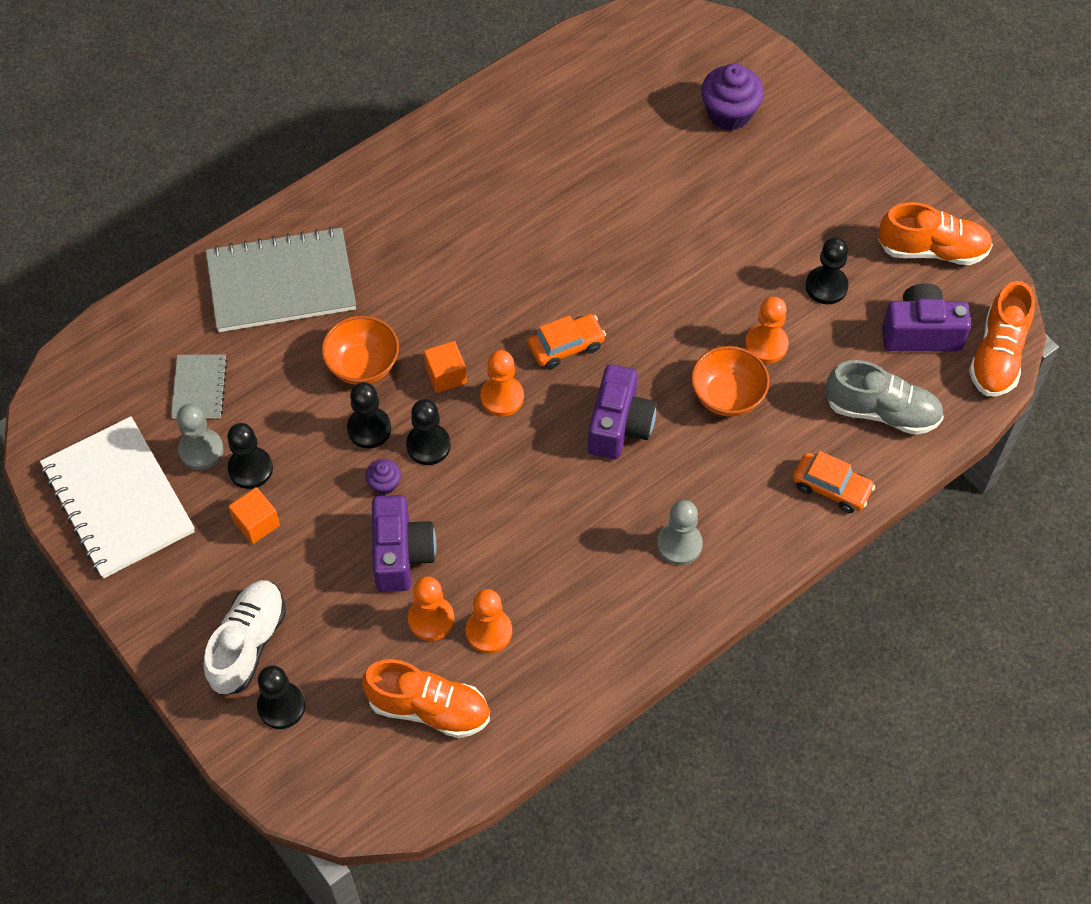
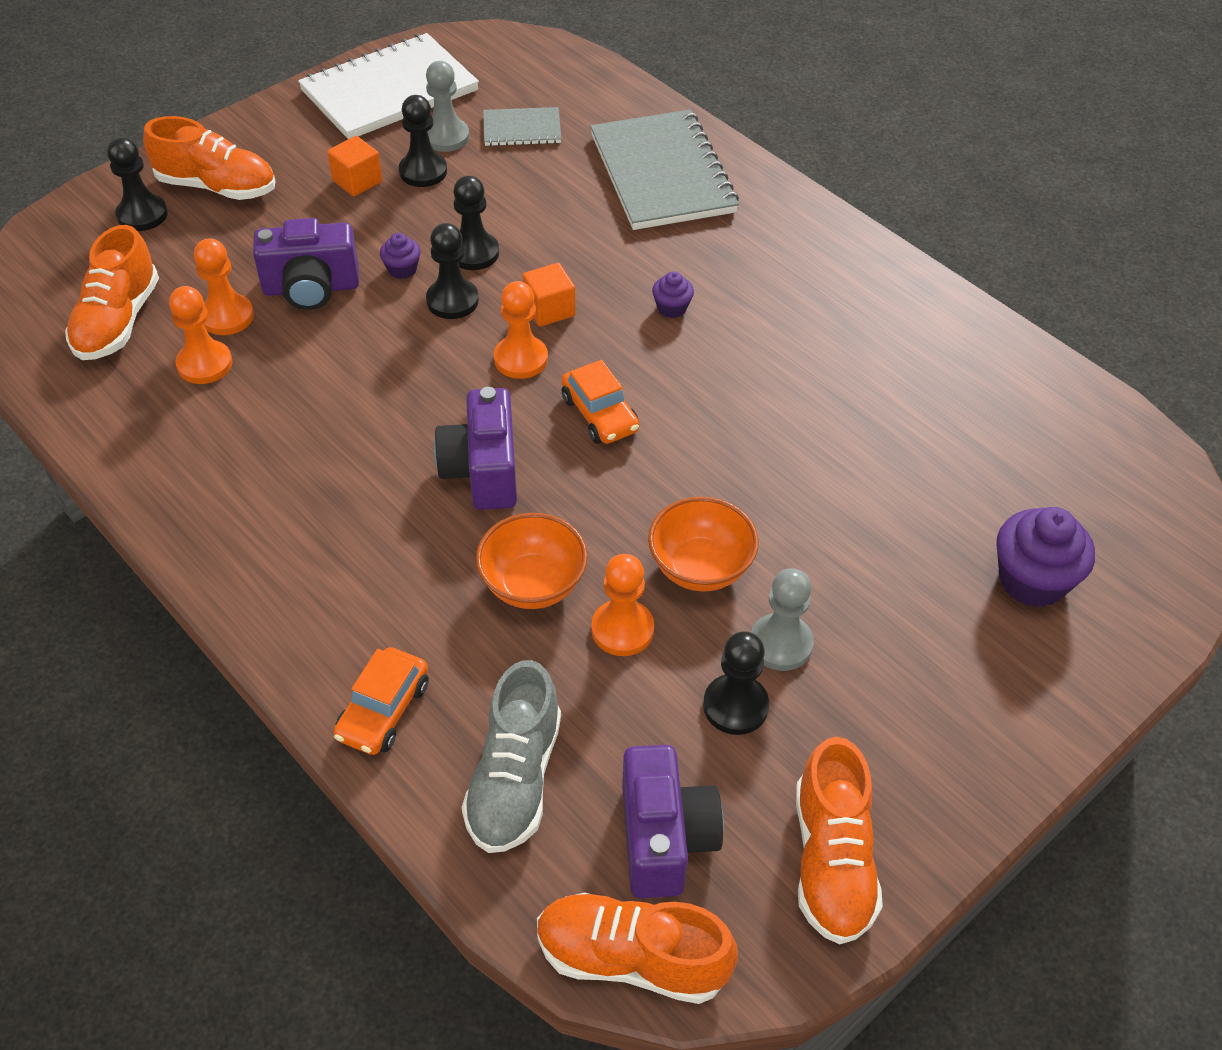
camera: 85 degrees right, 10 degrees down
white shoe [203,580,286,695] -> orange shoe [143,116,276,200]
orange bowl [321,316,399,385] -> orange bowl moved to [648,497,759,592]
purple camera [588,364,657,460] -> purple camera turned 75 degrees clockwise [434,387,517,510]
grey pawn [657,500,703,565] -> grey pawn moved to [751,568,814,671]
none -> purple cupcake [652,271,694,318]

